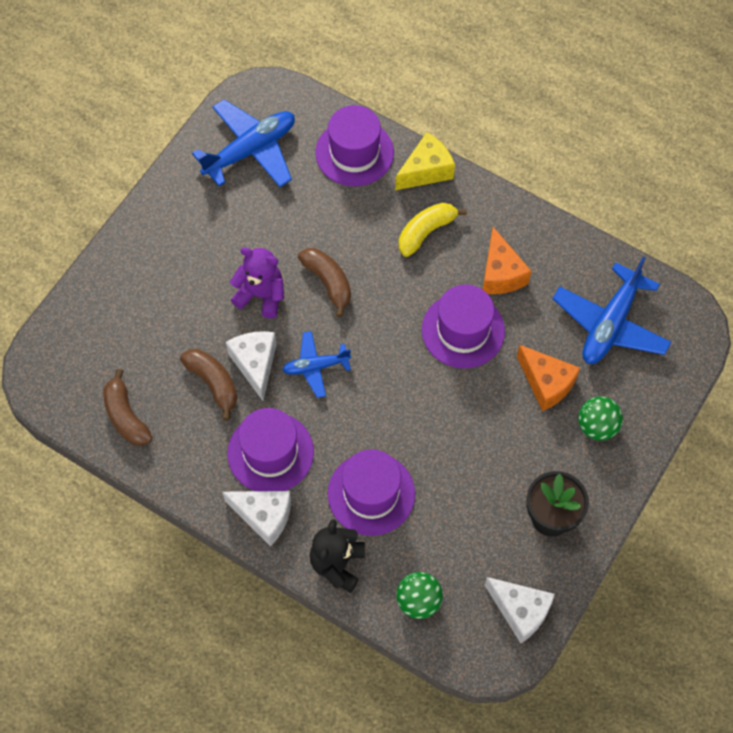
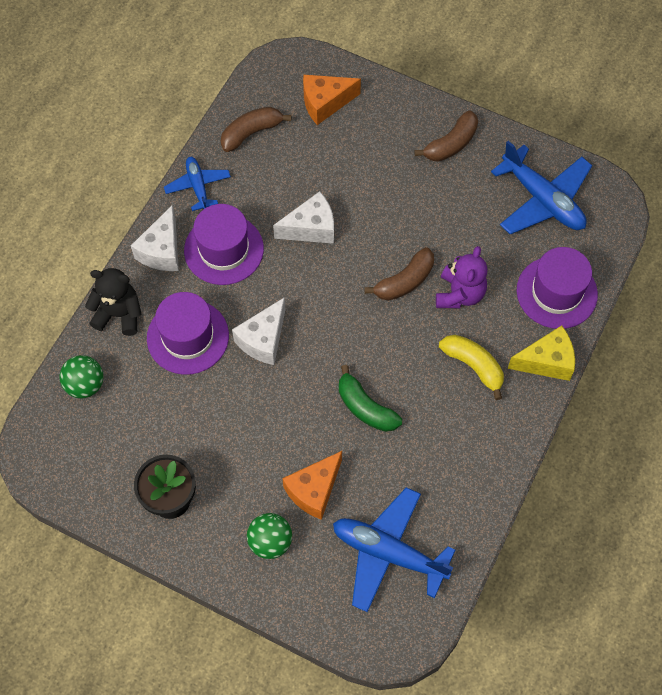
camera: 85 degrees right, 0 degrees up
brown banana [180,349,237,420] -> brown banana moved to [414,110,478,162]
purple teddy bear [230,247,284,318] -> purple teddy bear moved to [436,246,487,308]
blue plane [282,331,351,398] -> blue plane moved to [164,157,231,211]
yellow cheese [395,132,455,190] -> yellow cheese turned 60 degrees counterclockwise [508,325,575,381]
purple hat [422,284,505,368] -> green banana [339,365,402,432]
orange cheese [483,227,531,294] -> orange cheese moved to [303,74,361,125]
white cheese [485,577,555,643] -> white cheese moved to [232,297,286,365]

